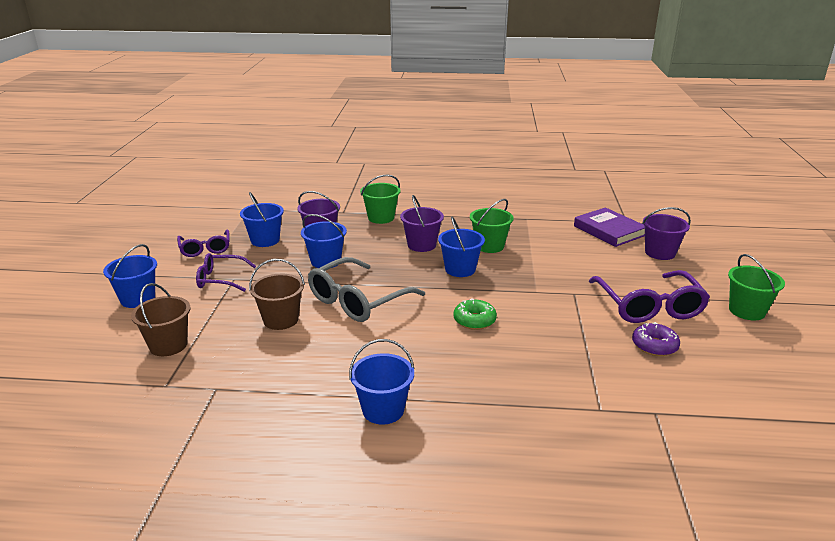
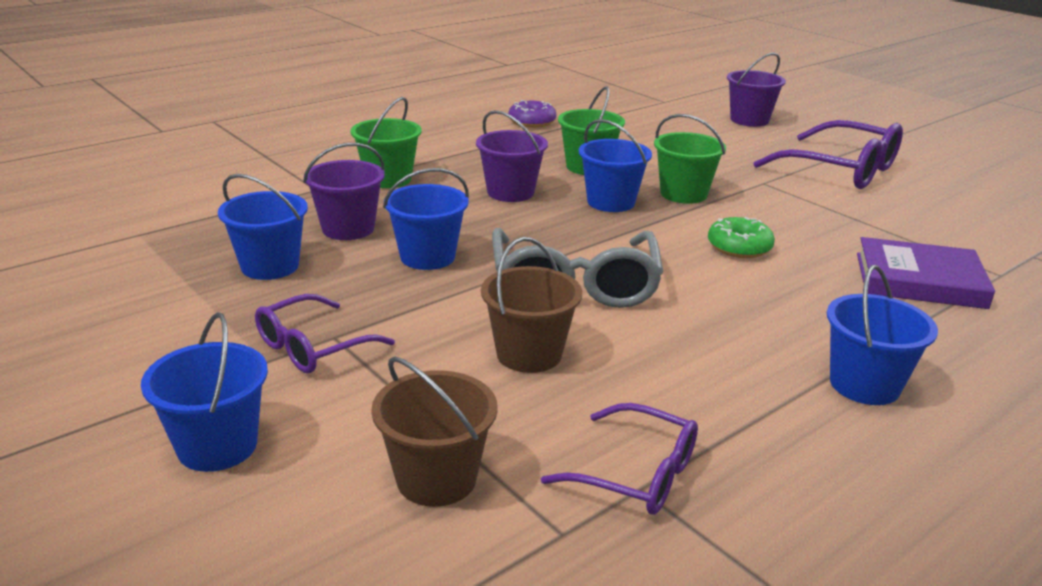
camera: 45 degrees left, 0 degrees up
purple glasses [177,230,230,257] -> purple glasses moved to [541,403,698,515]
purple book [574,207,645,247] -> purple book moved to [857,237,995,309]
purple donut [632,322,680,356] -> purple donut moved to [508,100,557,128]
green bucket [728,254,785,320] -> green bucket moved to [654,114,726,204]

